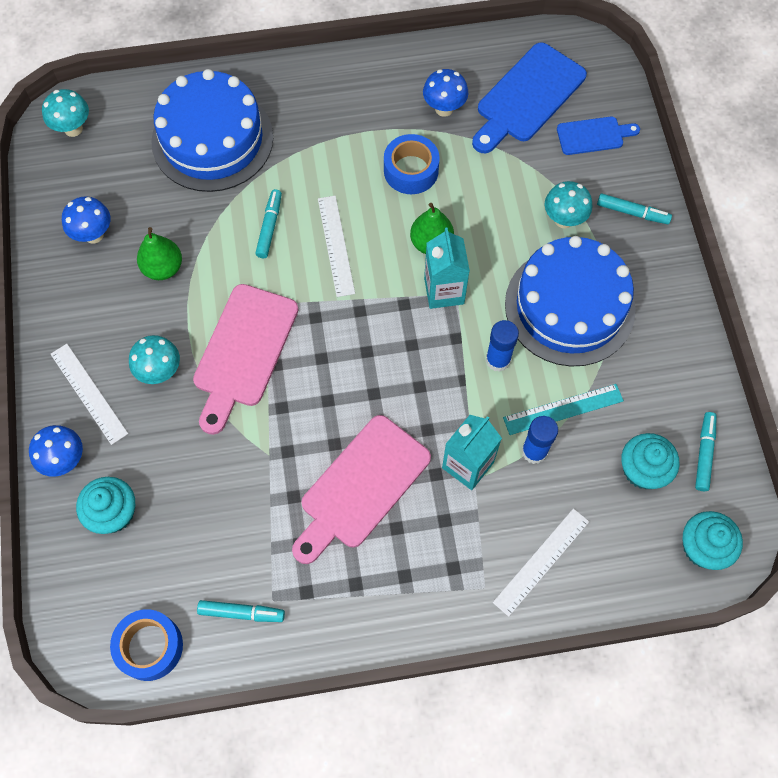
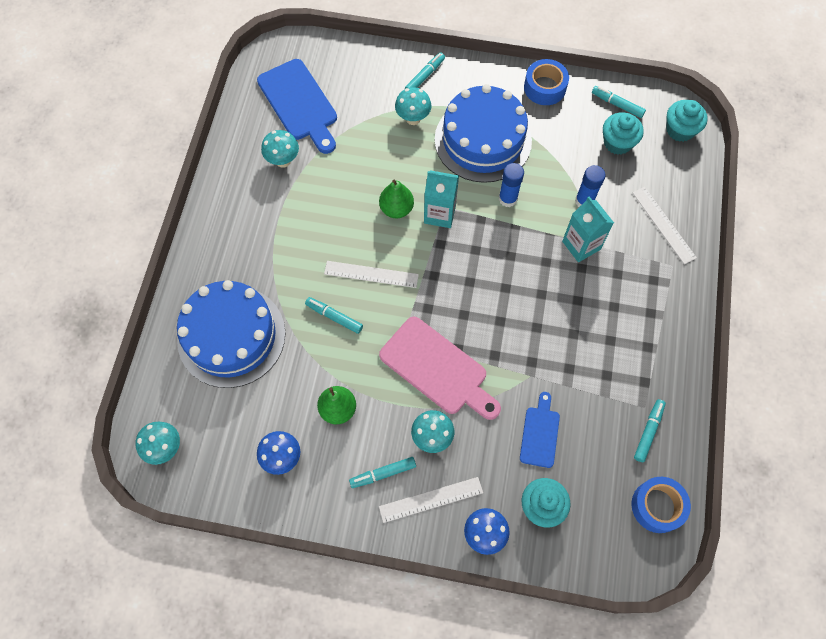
camera: 70 degrees left, 0 degrees up
pink cutting board [292,415,431,564] -> none
blue tape [384,134,440,194] -> blue tape moved to [524,59,569,105]
blue mushroom [423,69,468,117] -> turquoise mushroom [261,130,299,168]
turquoise ruler [503,384,624,435] -> none
blue cutting board [557,116,640,155] -> blue cutting board moved to [520,392,560,468]
none -> turquoise marker [349,457,416,488]

